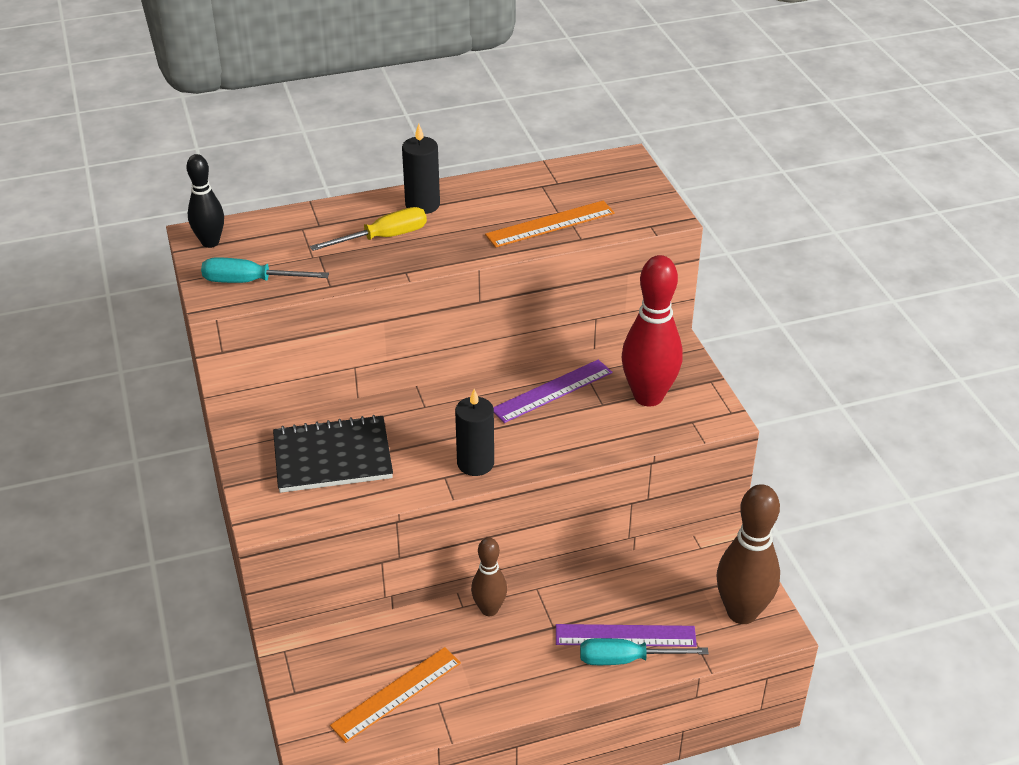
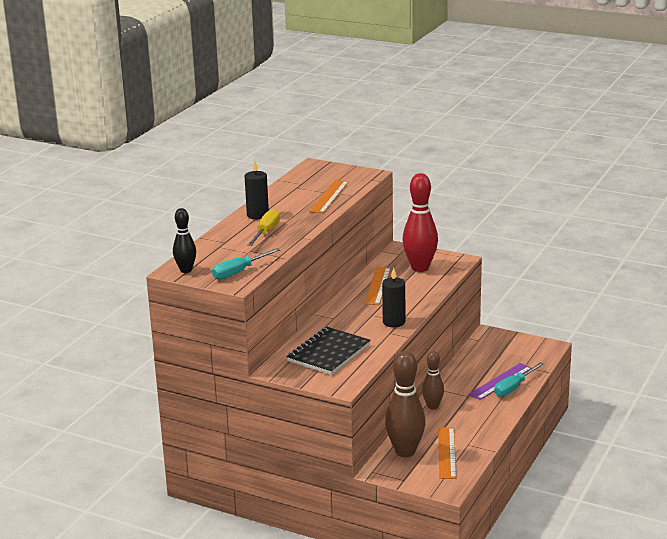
camera: 45 degrees left, 15 degrees down
purple ruler [493,360,612,423] -> orange ruler [364,267,391,305]
brown bowling pin [717,484,780,624] -> brown bowling pin moved to [385,351,425,457]

